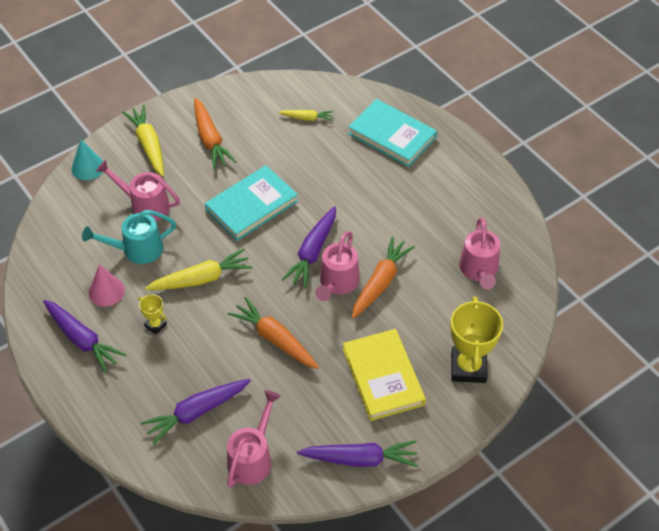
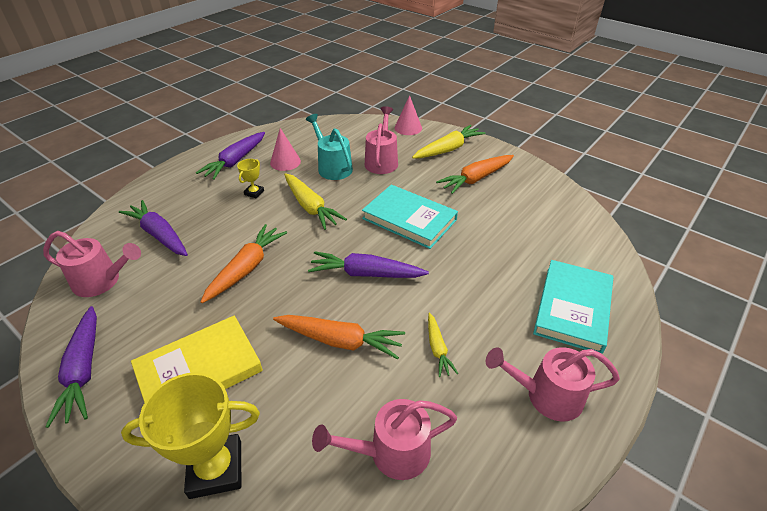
camera: 75 degrees right, 10 degrees down
turquoise cone [71,139,103,180] -> pink cone [395,95,422,135]
yellow carrot [278,110,334,121] -> yellow carrot moved to [428,313,458,377]
pink watering can [315,231,360,301] -> pink watering can moved to [486,347,620,422]

